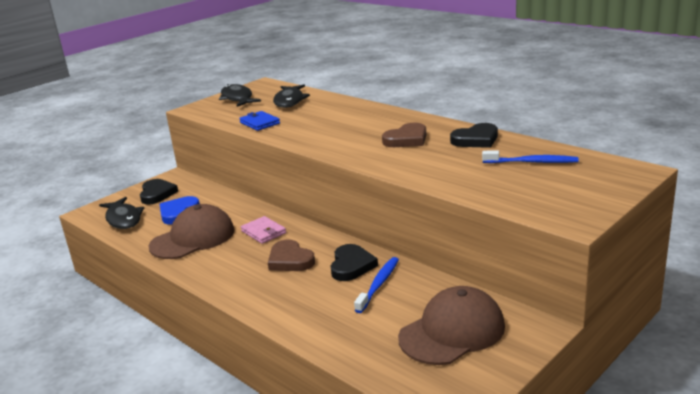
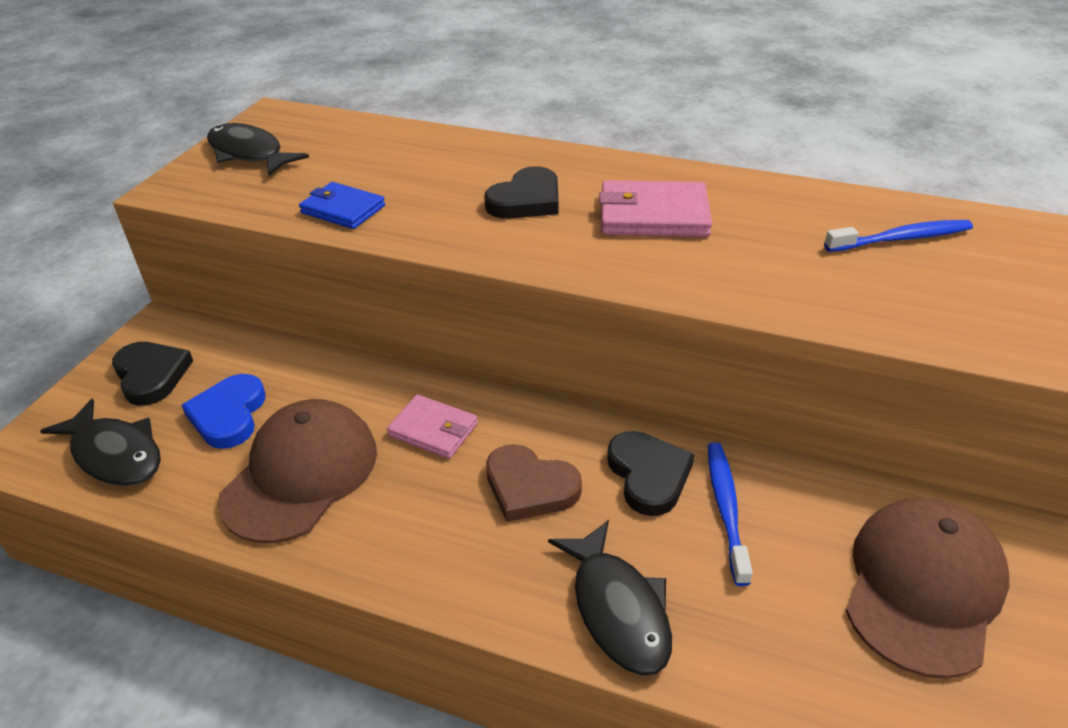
camera: 25 degrees left, 15 degrees up
black fish [273,85,310,108] -> black fish moved to [548,520,672,676]
brown heart [382,123,426,147] -> pink wallet [599,180,712,237]
black heart [450,123,498,148] -> black heart moved to [484,166,559,219]

